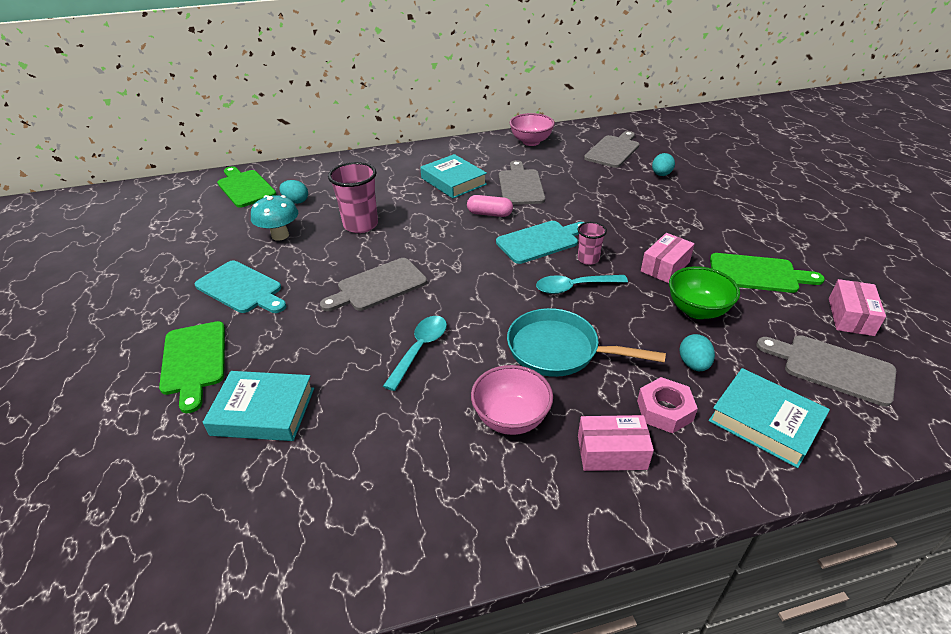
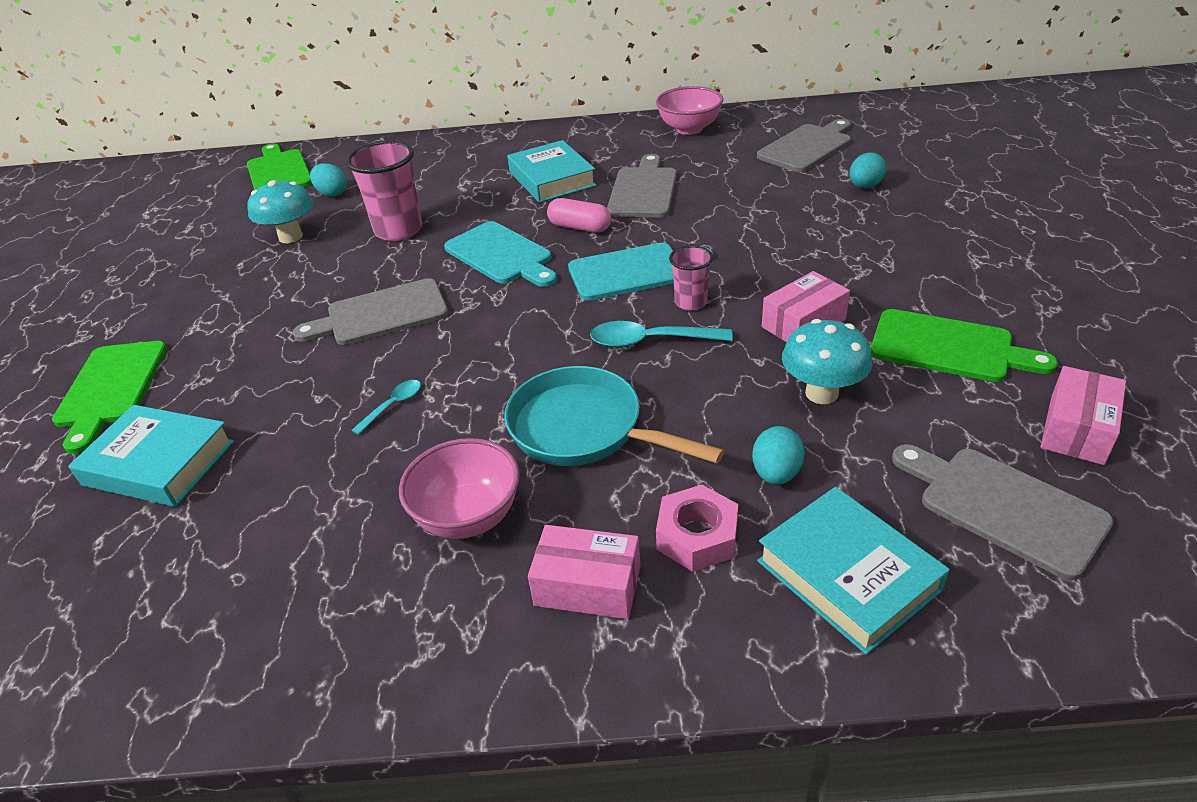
camera: 15 degrees right, 0 degrees up
turquoise cutting board [195,261,286,313] -> turquoise cutting board moved to [444,221,557,287]
turquoise spoon [383,316,447,391] -> turquoise spoon [351,380,421,435], size x0.58
green bowl [669,266,740,319] -> turquoise mushroom [782,319,872,404]

